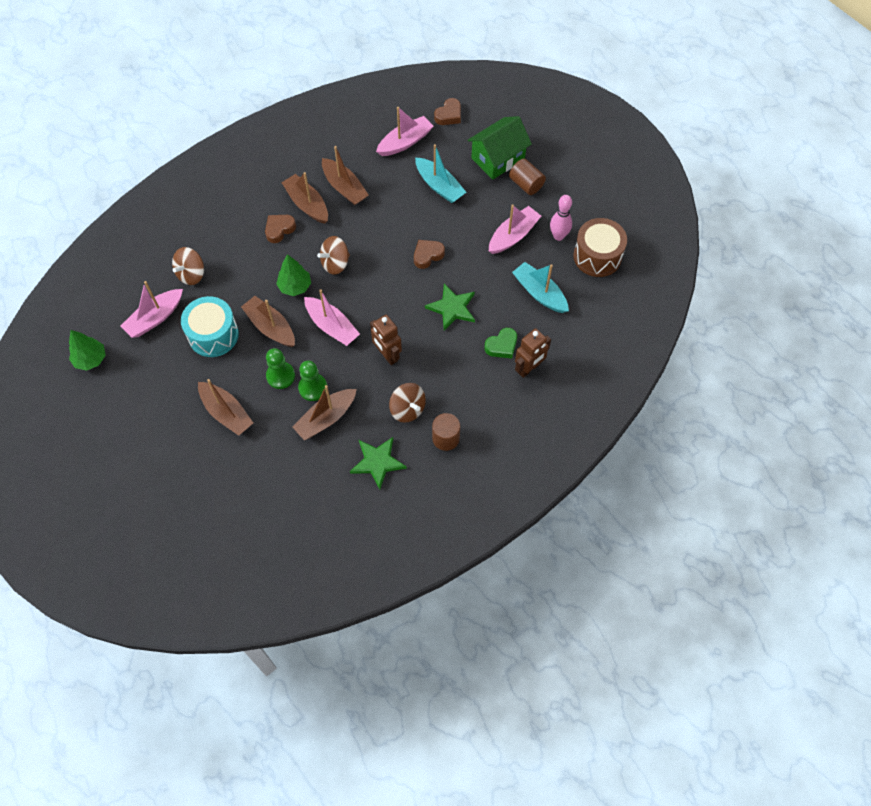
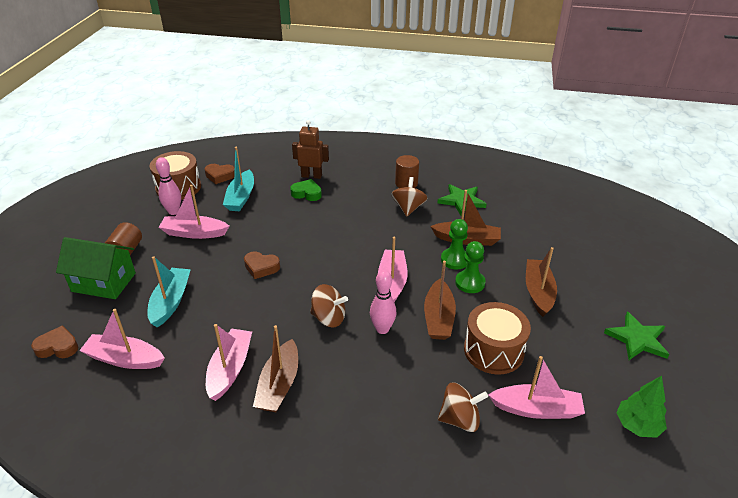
camera: 130 degrees left, 25 degrees down
turquoise drum [181,296,239,357] -> brown drum [464,302,531,375]
brown heart [265,215,296,243] -> brown heart moved to [204,164,235,184]
green tree [276,254,311,296] -> pink bowling pin [370,270,396,334]
brown boat [322,146,369,205] -> pink boat [206,324,252,401]
brown robot [370,315,402,365] -> none
green star [425,283,475,331] -> green star moved to [604,312,669,360]

